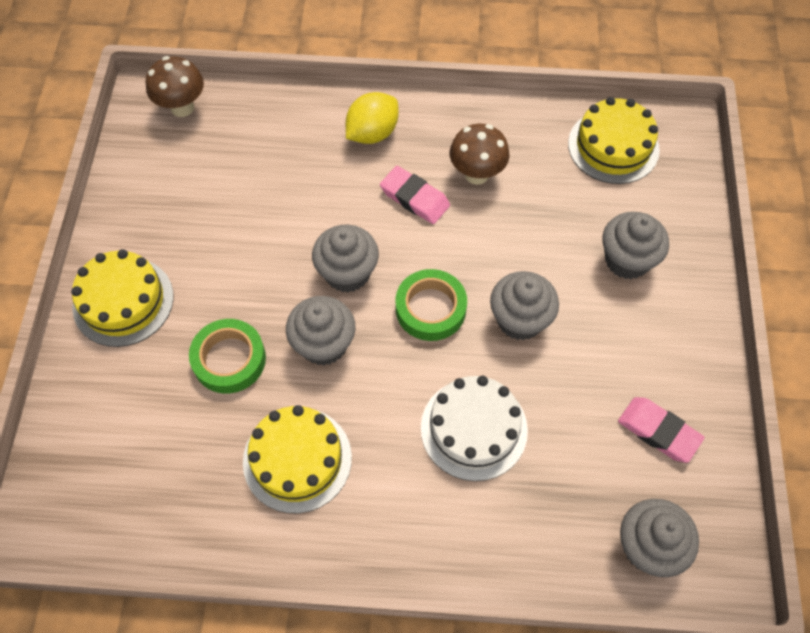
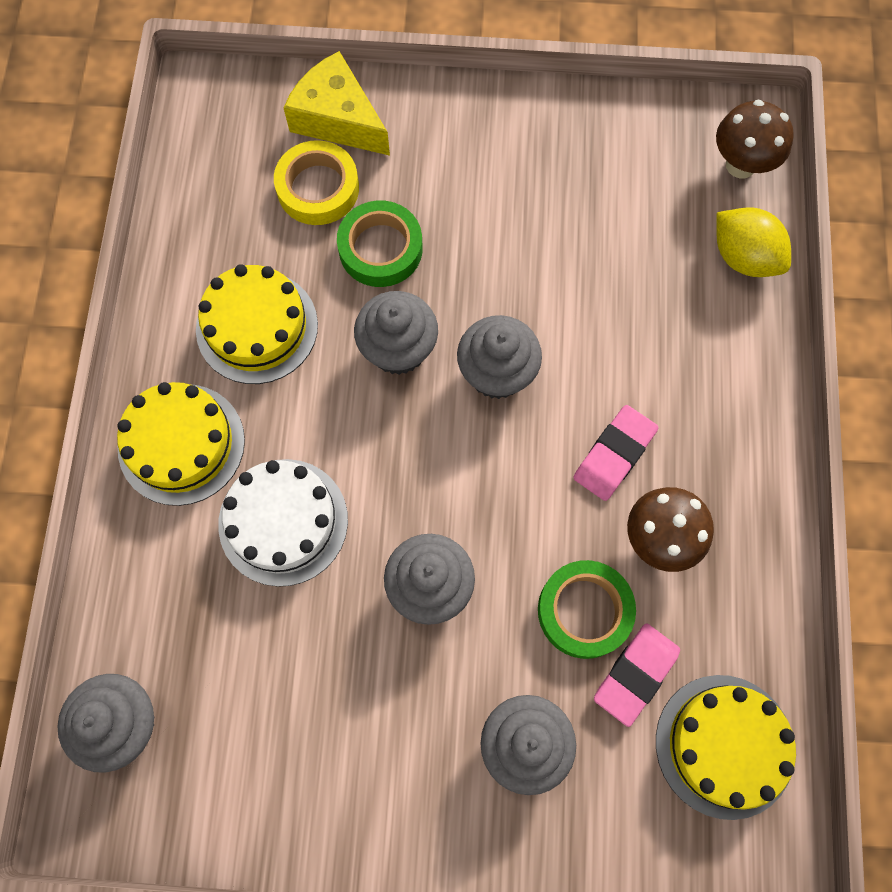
camera: 90 degrees right, 10 degrees up
yellow cake [71,249,174,347] -> yellow cake moved to [117,382,245,506]
yellow lemon [346,92,399,144] -> yellow lemon moved to [716,207,791,277]
green tape [396,269,467,341] -> green tape moved to [538,560,636,659]
pink eraser [618,397,705,463] -> pink eraser moved to [594,623,680,727]
none -> yellow tape [274,140,359,225]
none -> yellow cheese [283,51,390,156]

